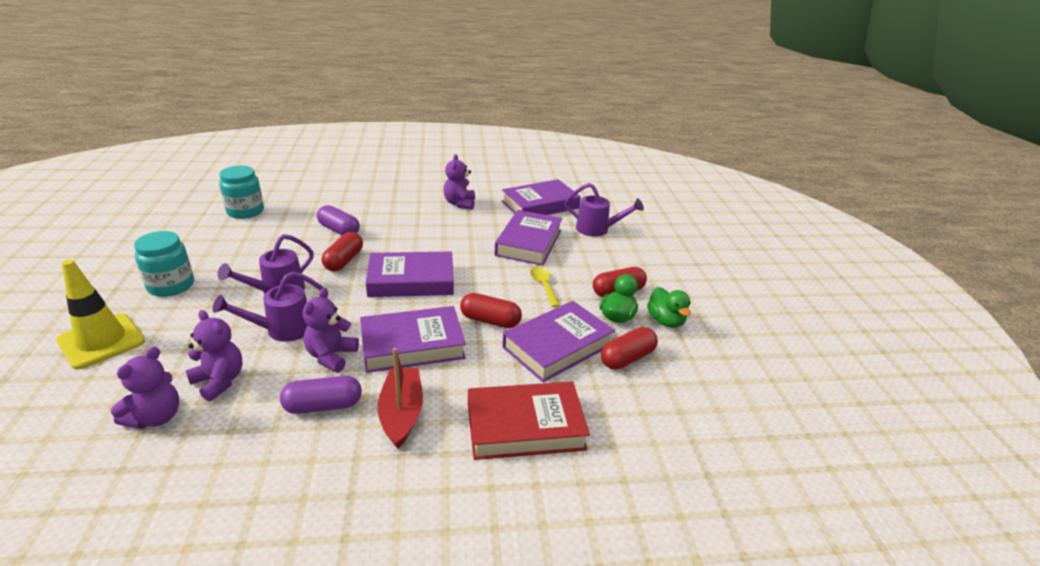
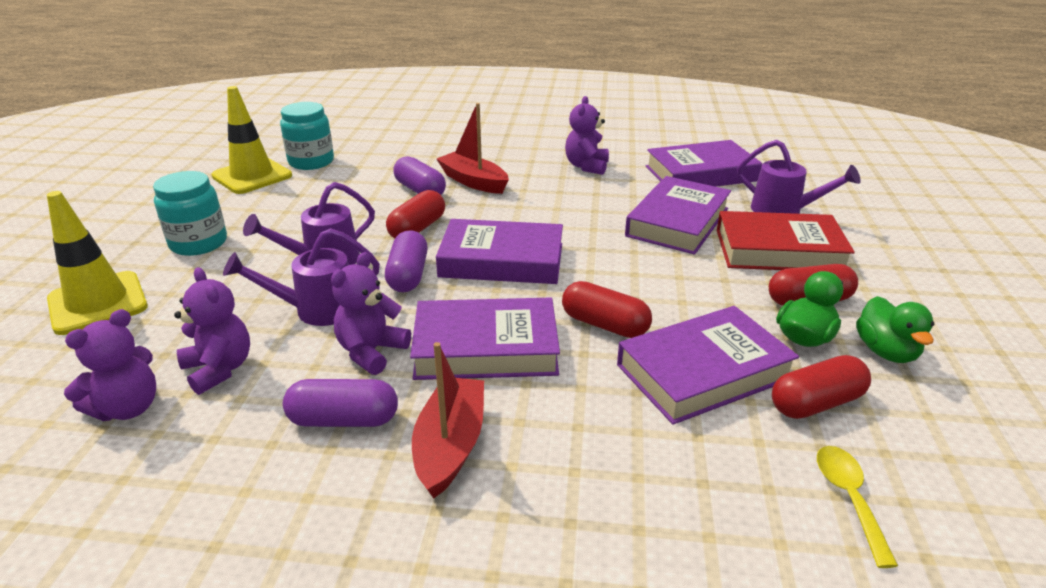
camera: 15 degrees right, 0 degrees up
red book [468,382,590,460] -> red book moved to [717,211,855,270]
yellow spoon [530,267,560,307] -> yellow spoon moved to [817,446,898,568]
none -> yellow traffic cone [211,86,292,194]
none -> purple capsule [385,230,428,292]
none -> red boat [437,103,509,194]

